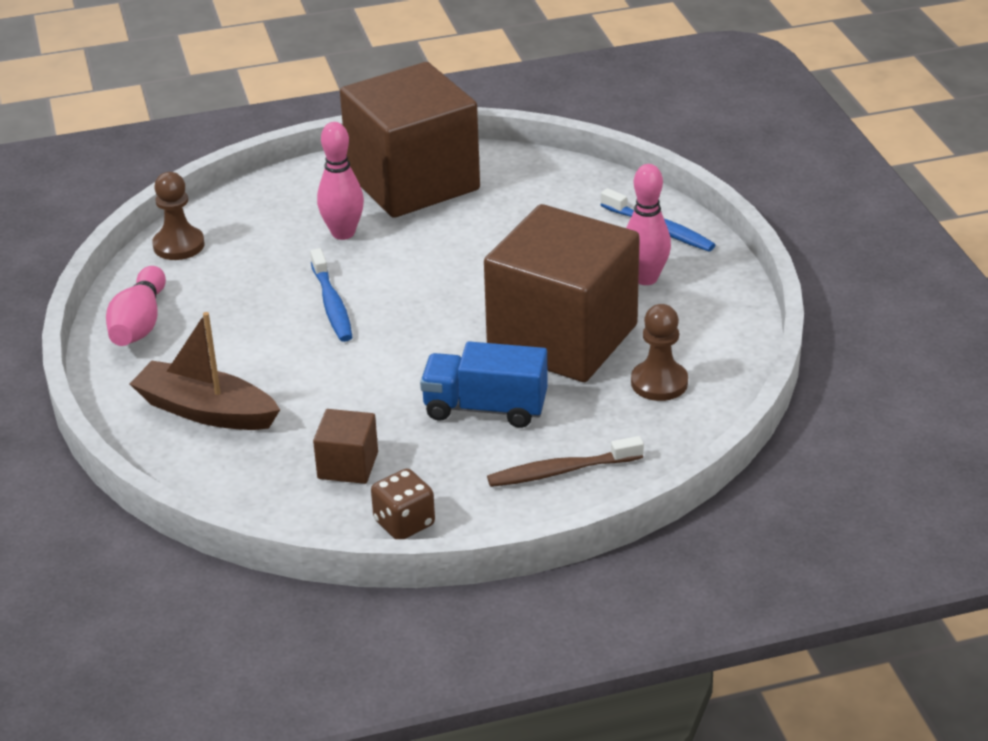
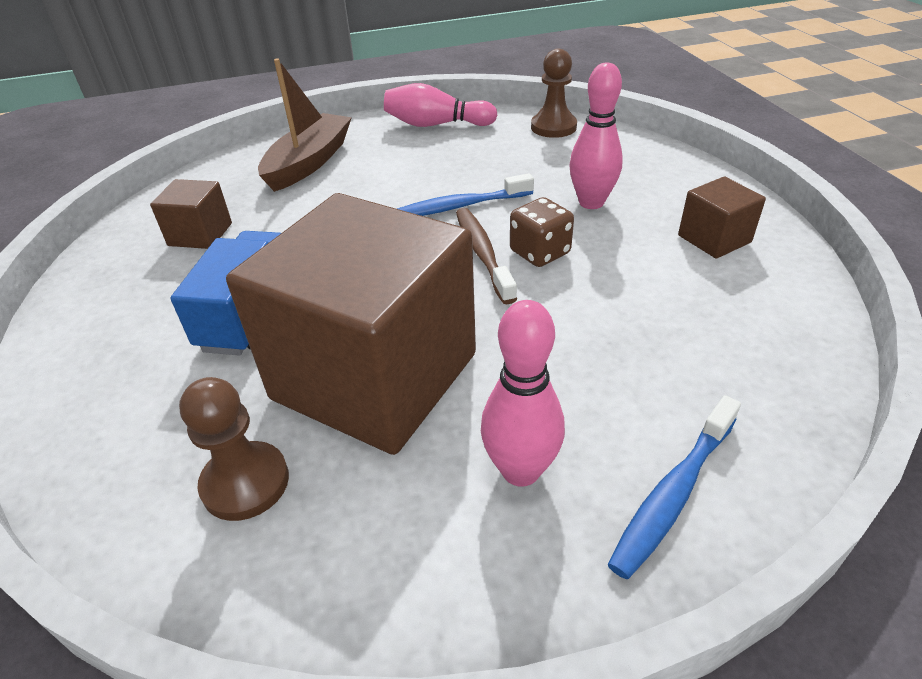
camera: 90 degrees right, 5 degrees up
brown cube [340,62,480,218] -> brown cube [678,177,766,259], size x0.42
brown dice [371,469,435,539] -> brown dice moved to [510,197,574,267]
brown toothbrush [487,436,644,487] -> brown toothbrush moved to [456,208,517,304]

